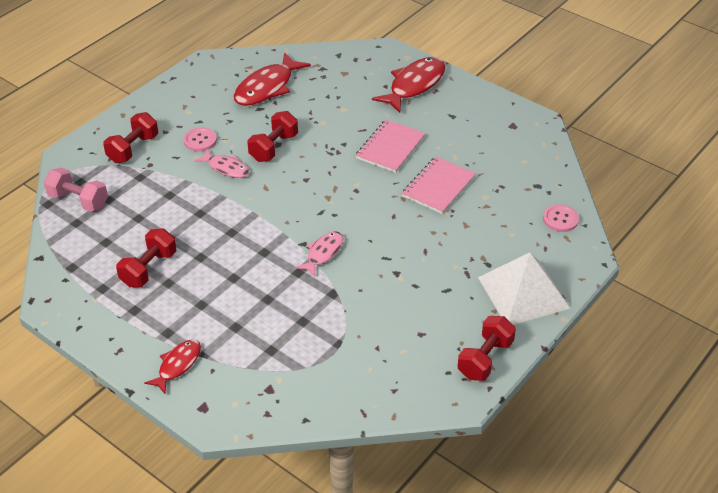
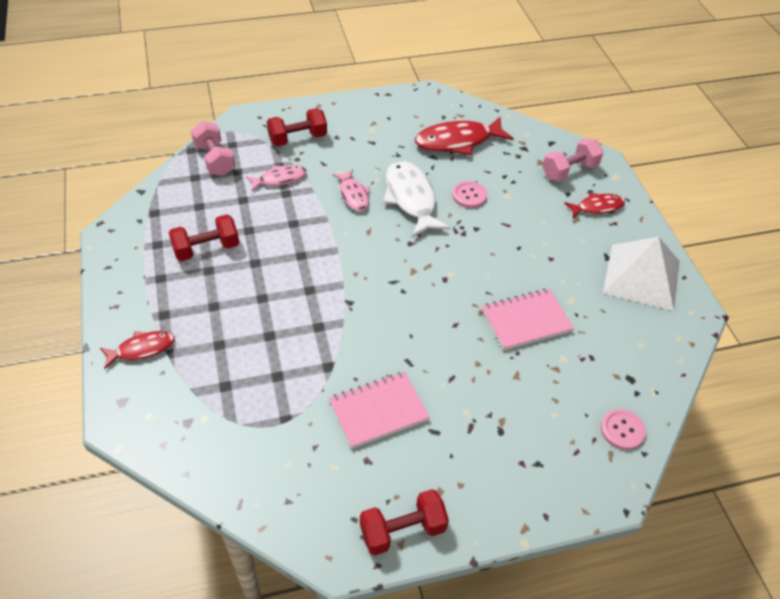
camera: 35 degrees right, 5 degrees up
pink button [183,127,217,152] -> pink button moved to [452,181,487,208]
red dumbbell [247,111,298,162] -> white fish [383,160,451,238]
pink fish [295,231,343,276] -> pink fish moved to [246,165,306,191]
pink notebook [356,120,425,173] -> pink notebook moved to [329,371,430,449]
red fish [372,57,445,113] -> red fish [564,193,625,218], size x0.58
white pyramid [478,253,570,325] -> white pyramid moved to [603,237,680,311]
none -> pink dumbbell [543,138,603,182]

